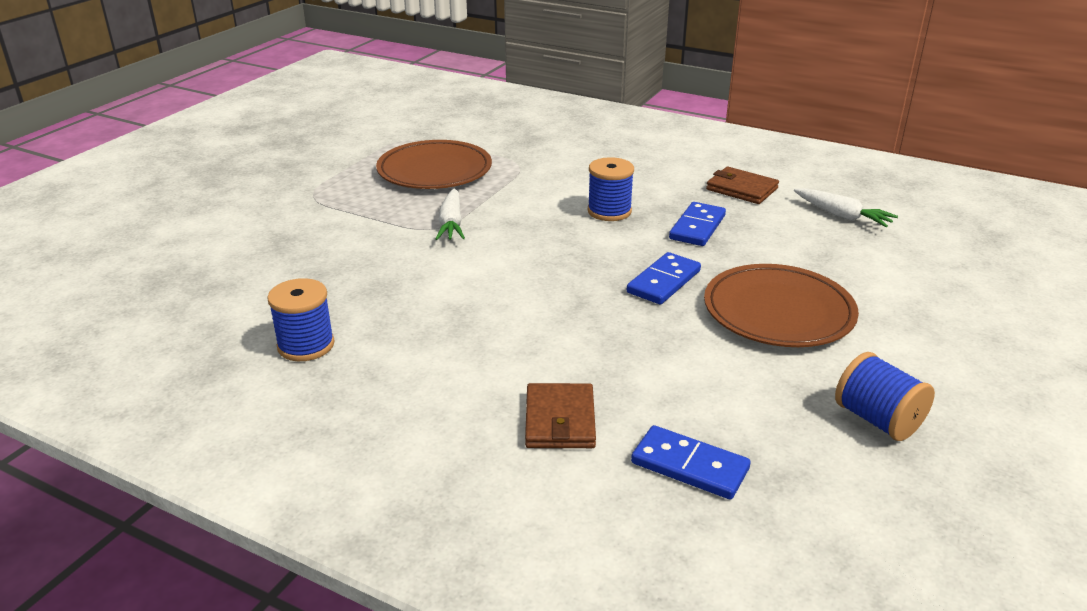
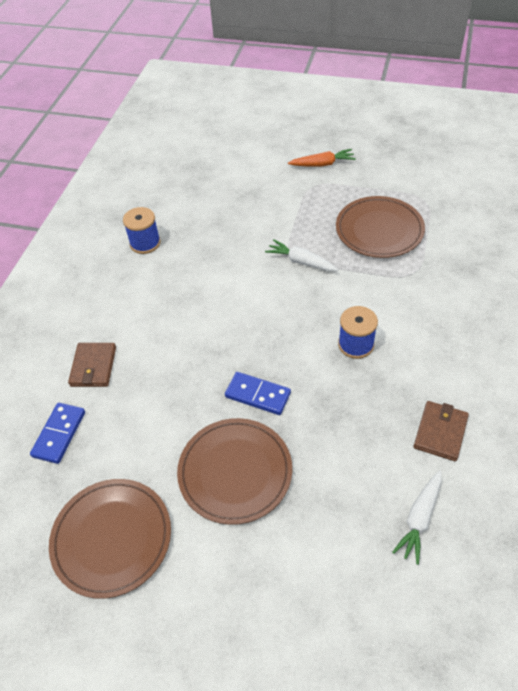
camera: 80 degrees right, 20 degrees up
white carrot [436,188,465,240] -> white carrot turned 45 degrees clockwise [265,239,338,271]
brown wallet [525,383,596,448] -> brown wallet turned 75 degrees counterclockwise [68,343,116,387]
blue domino [669,202,726,246] -> none
blue spool [835,352,935,441] -> brown plate [49,479,171,599]
none -> orange carrot [288,149,356,166]

